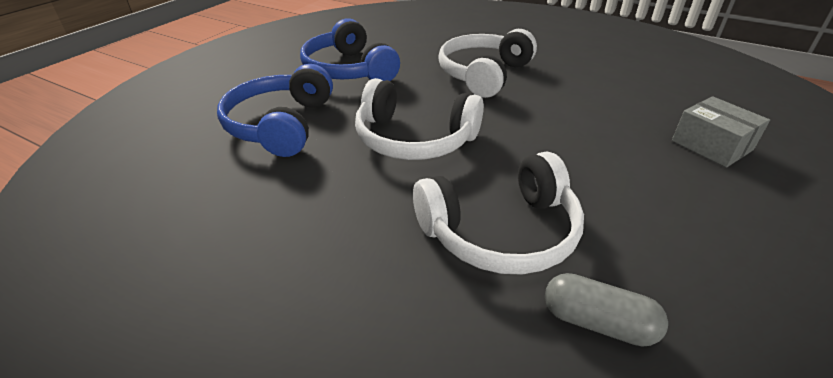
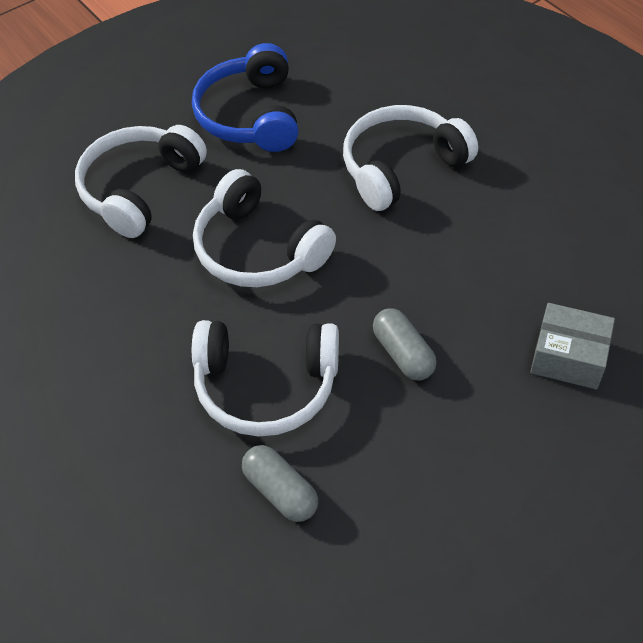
camera: 25 degrees right, 15 degrees up
blue headphones [217,64,333,157] -> white headphones [75,125,207,238]
grey box [672,96,770,168] -> grey box turned 60 degrees counterclockwise [530,303,615,389]
none -> grey capsule [373,308,437,381]

